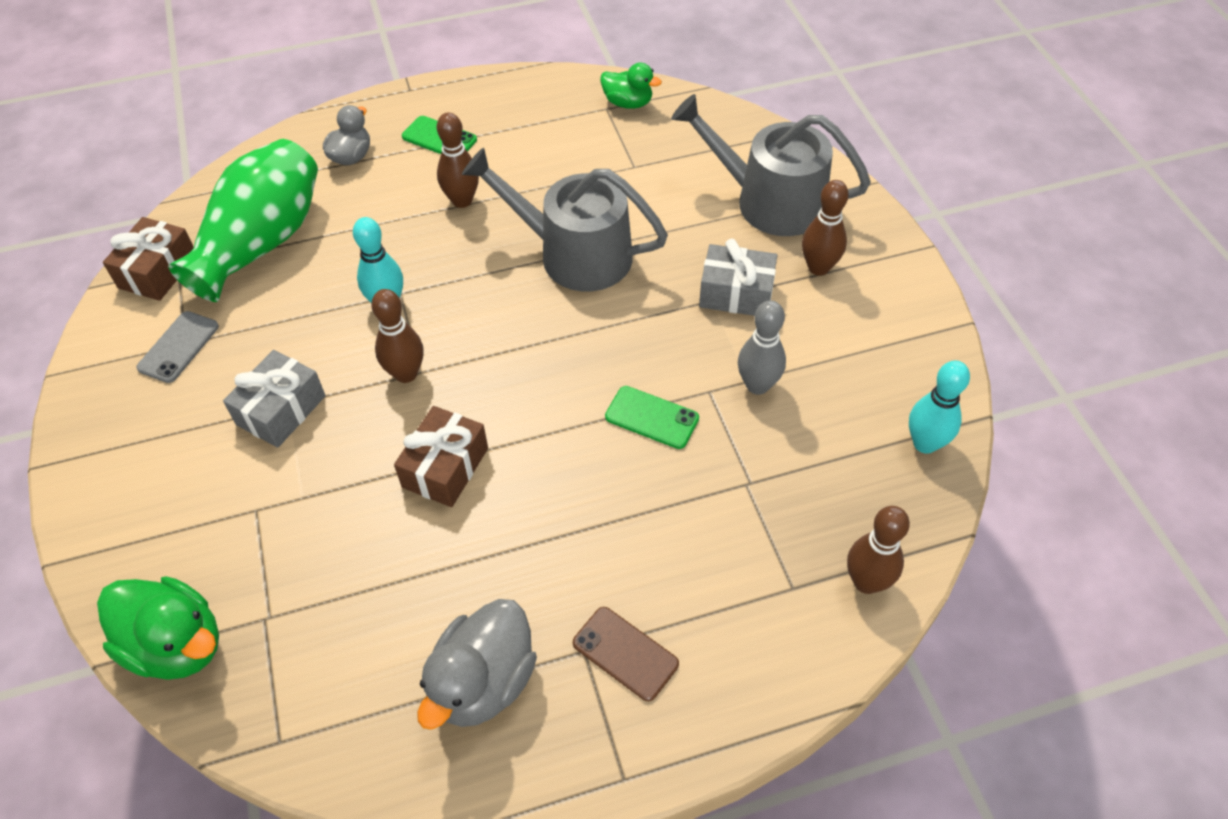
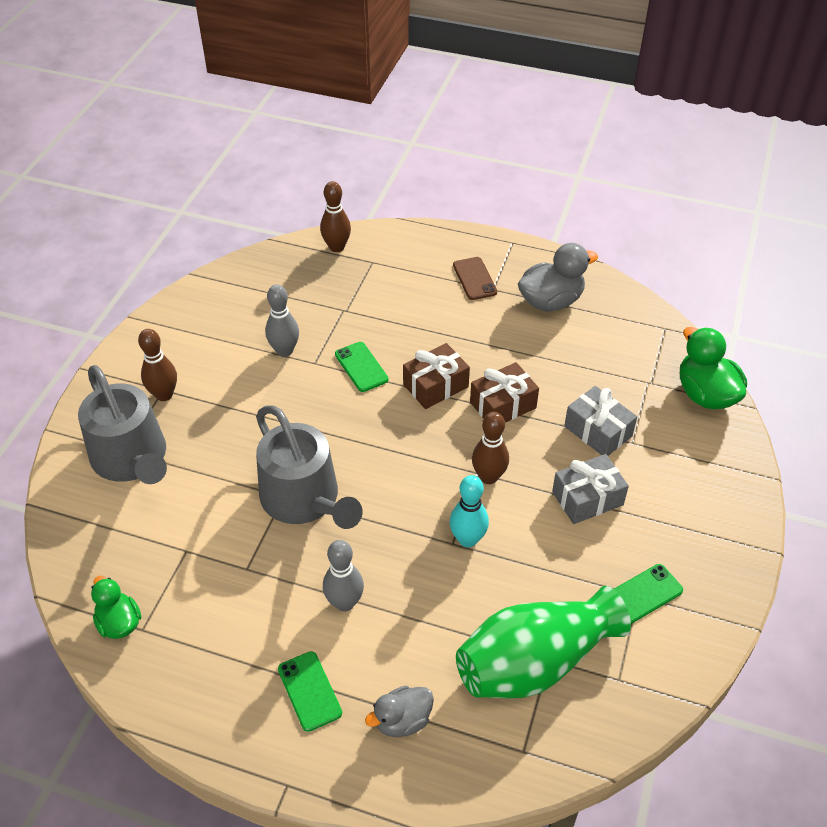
camera: 145 degrees left, 5 degrees down
brown gift [103,217,194,301] -> brown gift moved to [403,343,470,409]
grey phone [136,311,219,383] -> green phone [614,564,683,624]
brown bowling pin [437,112,479,208] -> grey bowling pin [323,540,364,612]
grey gift [699,239,777,316] -> grey gift moved to [564,386,637,456]
turquoise bowling pin [909,361,970,454] -> none

